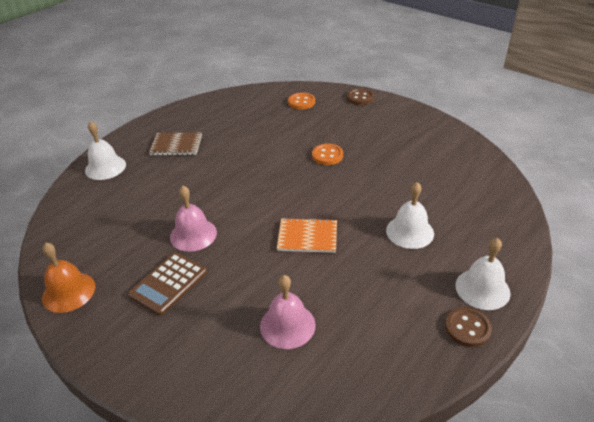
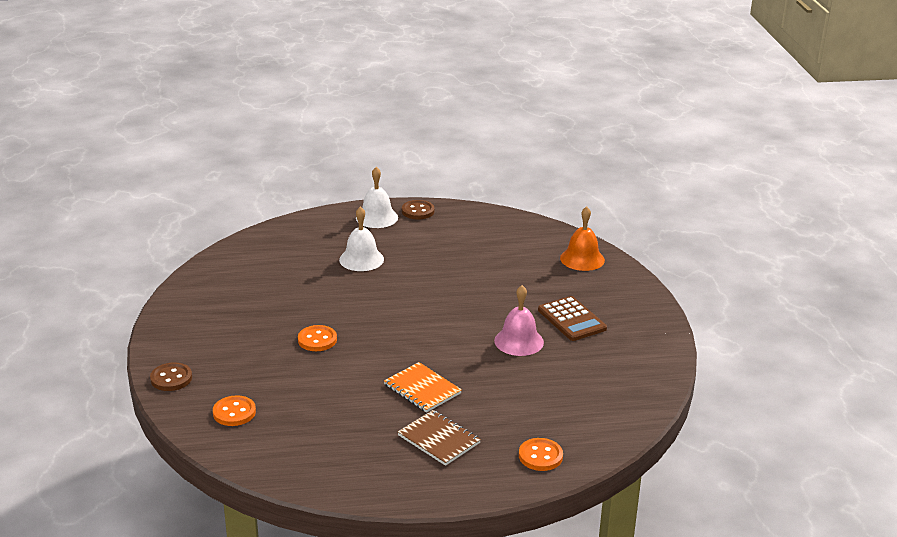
camera: 140 degrees left, 10 degrees down
orange bell [42,243,95,313] -> orange bell moved to [560,206,605,271]
white bell [85,121,126,180] -> orange button [519,438,563,471]
brown calculator [128,252,207,316] -> brown calculator turned 75 degrees clockwise [538,296,607,341]
pink bell [260,275,316,349] -> none
orange notebook [277,218,337,253] -> orange notebook moved to [384,362,462,413]

